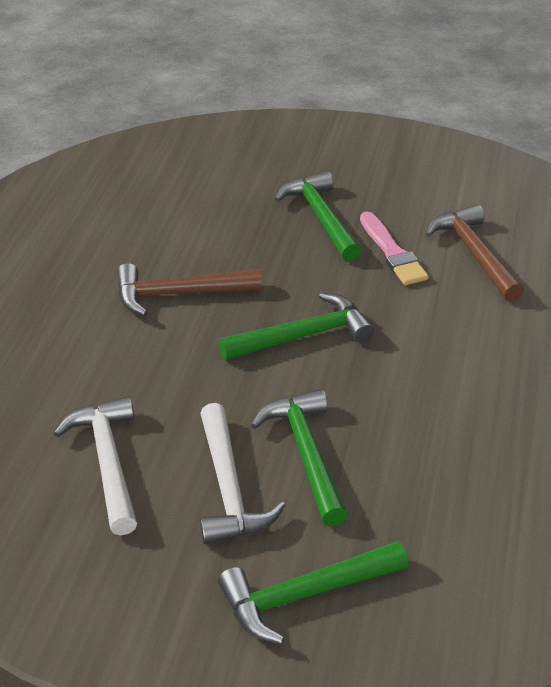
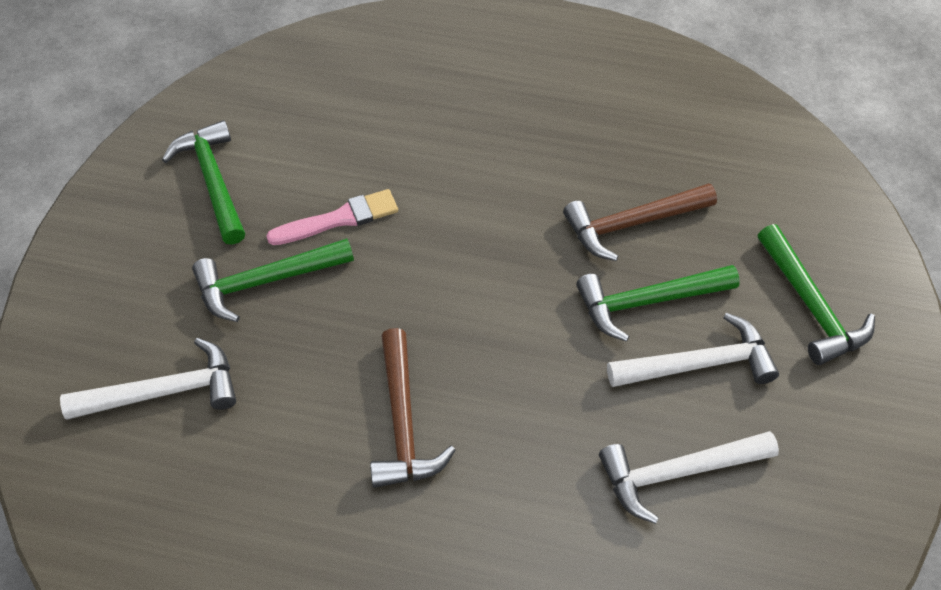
camera: 90 degrees left, 15 degrees up
green hammer [219,293,374,360] -> green hammer moved to [162,120,245,245]
brown hammer [425,204,524,301] -> brown hammer moved to [563,183,717,261]
none -> white hammer [60,338,236,420]

